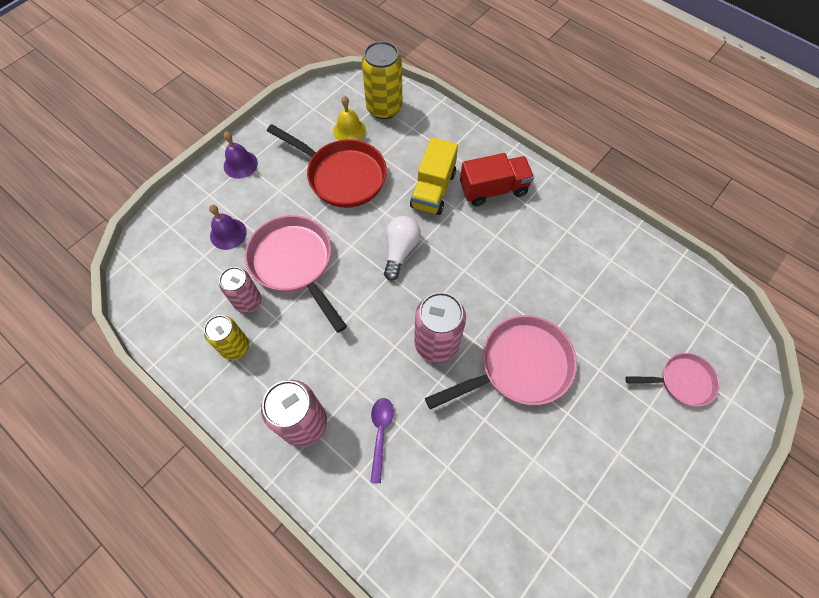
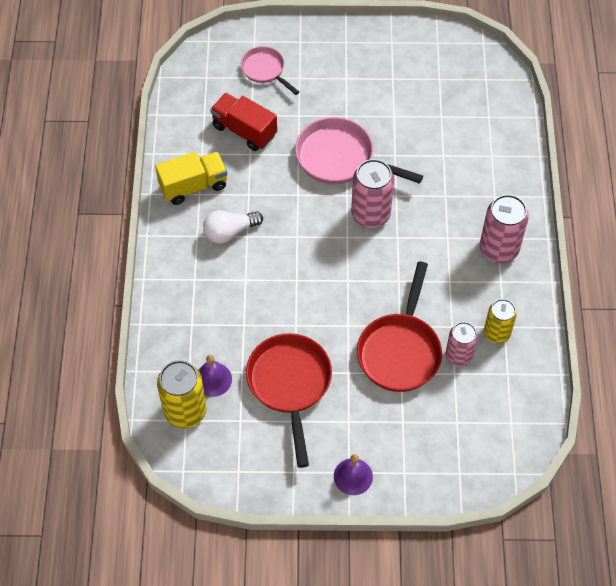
camera: 130 degrees left, 5 degrees down
purple bell [209,205,247,250] -> purple bell moved to [198,355,232,397]
pink pan [245,215,347,333] -> red pan [357,261,442,392]
yellow bell [333,96,366,141] -> none
purple spoon [370,398,394,483] -> none
white light bulb [384,216,421,281] -> white light bulb moved to [203,210,263,244]
yellow truck [410,137,458,215] -> yellow truck moved to [155,152,228,205]
red truck [460,153,534,206] -> red truck moved to [210,93,277,151]

